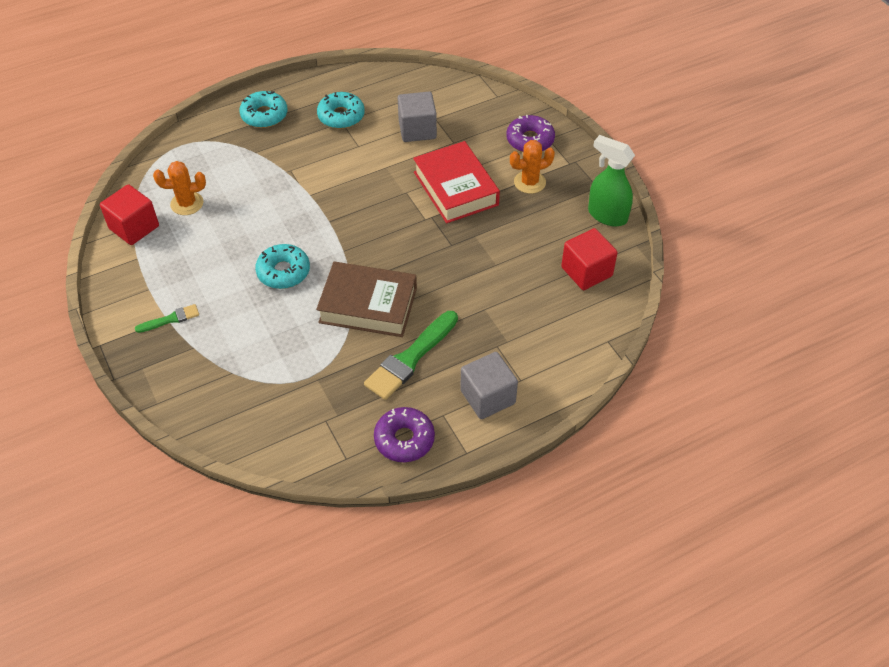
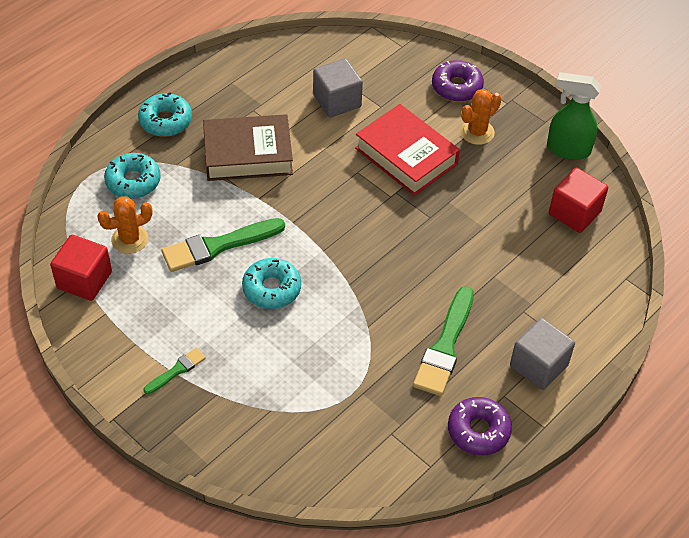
camera: 20 degrees left, 0 degrees up
brown book [316,262,417,337] -> brown book moved to [203,114,293,181]
turquoise donut [317,92,365,129] -> turquoise donut moved to [104,153,161,199]
none -> green brush [161,218,285,272]

